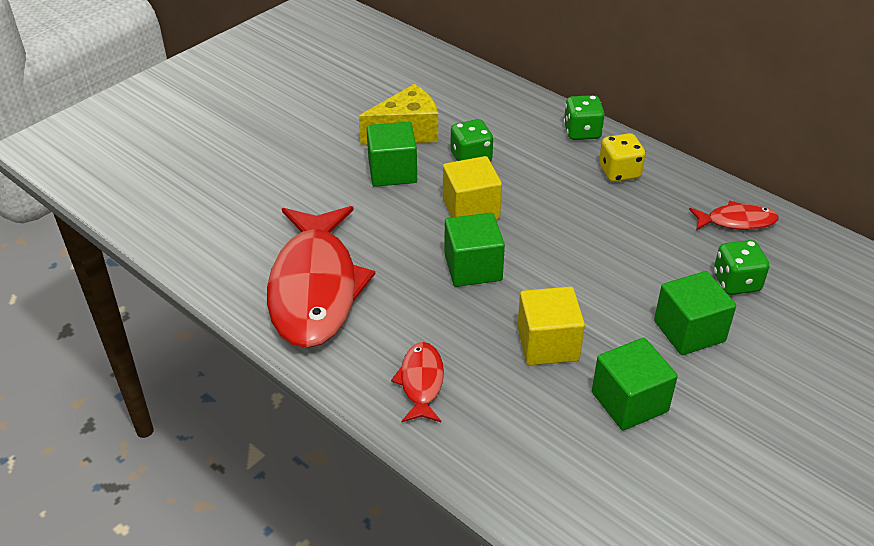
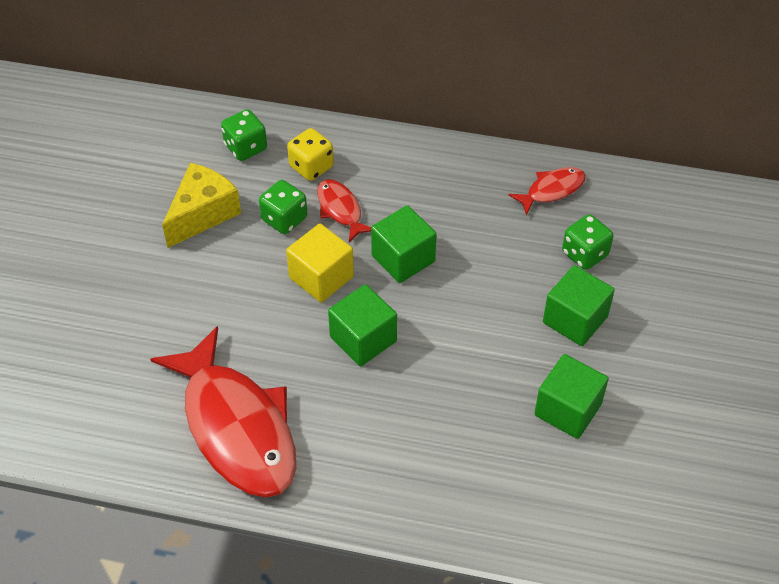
camera: 30 degrees left, 10 degrees up
green cube [367,122,417,187] -> green cube moved to [371,205,437,283]
red fish [391,342,444,422] -> red fish moved to [317,179,371,242]
yellow cube [517,287,585,366] -> none
green dice [563,95,605,140] -> green dice moved to [221,109,267,161]
yellow dice [599,133,646,182] -> yellow dice moved to [287,128,334,181]

